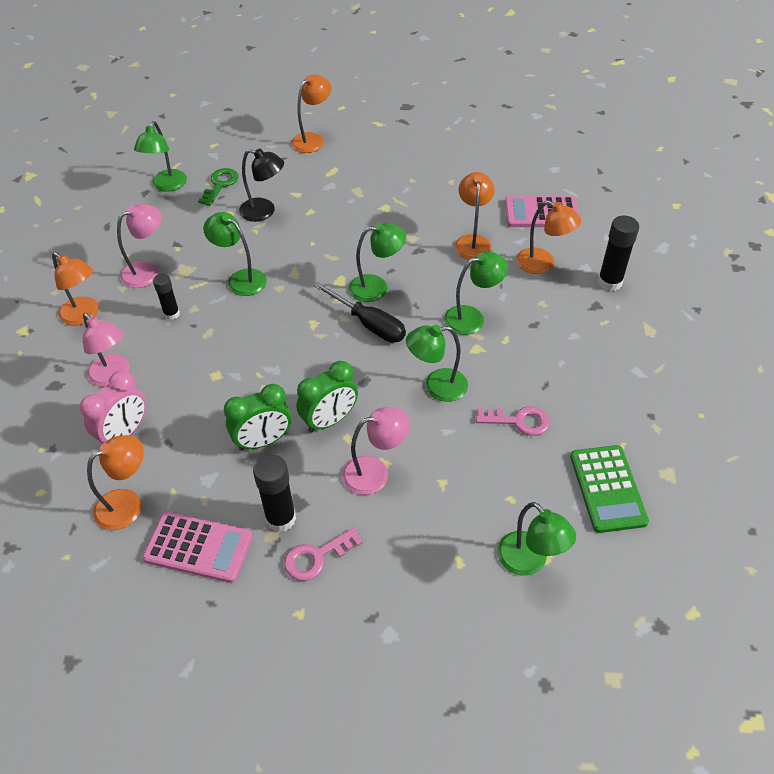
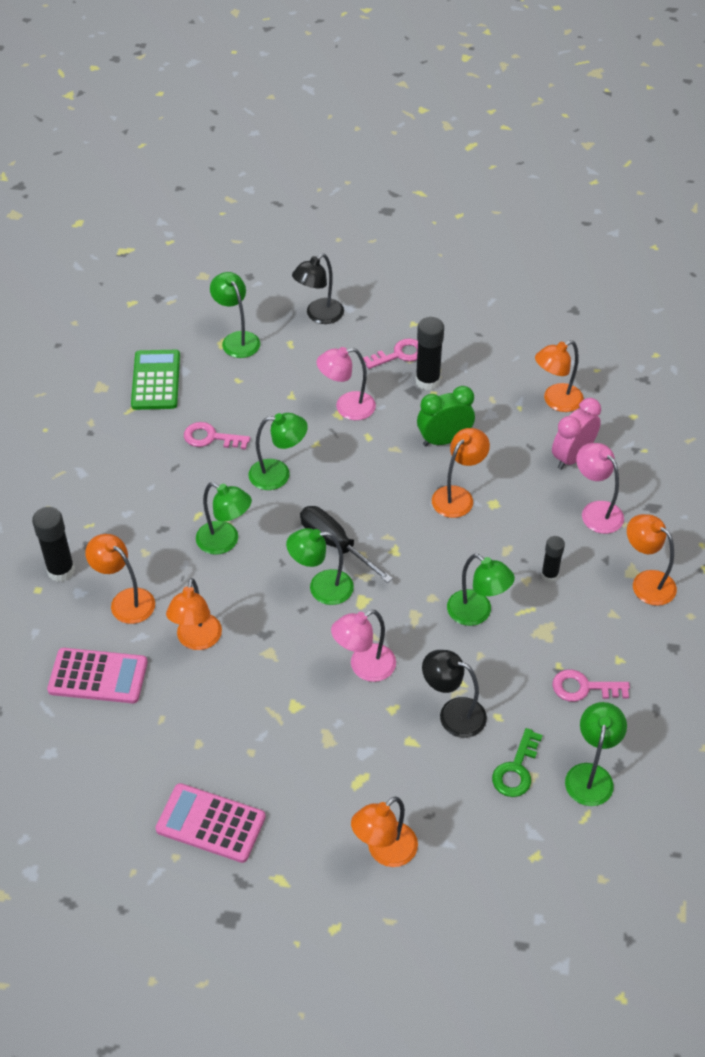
camera: 175 degrees left, 0 degrees up
pink lamp [117,204,161,288] -> pink lamp moved to [331,610,396,682]
pink calculator [143,512,253,583] -> pink calculator moved to [155,783,266,863]
green clock [296,361,358,433] -> none
green lamp [444,252,508,335] -> green lamp turned 135 degrees counterclockwise [196,482,252,555]
none -> black lamp [292,253,344,324]
none -> orange lamp [432,428,490,518]
none -> pink key [552,670,630,702]

